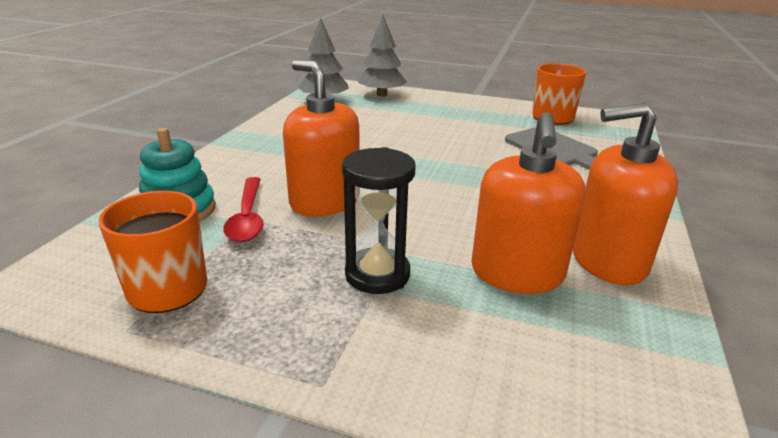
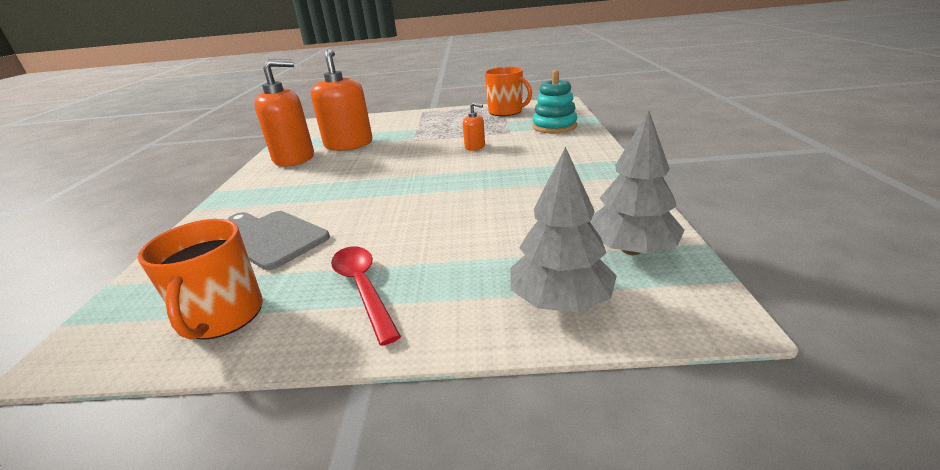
camera: 165 degrees right, 0 degrees up
red spoon [223,177,264,242] -> red spoon moved to [331,246,401,346]
orange soap dispenser [283,60,360,216] -> orange soap dispenser [463,103,485,151], size x0.46
black hourglass [342,147,415,294] -> none

